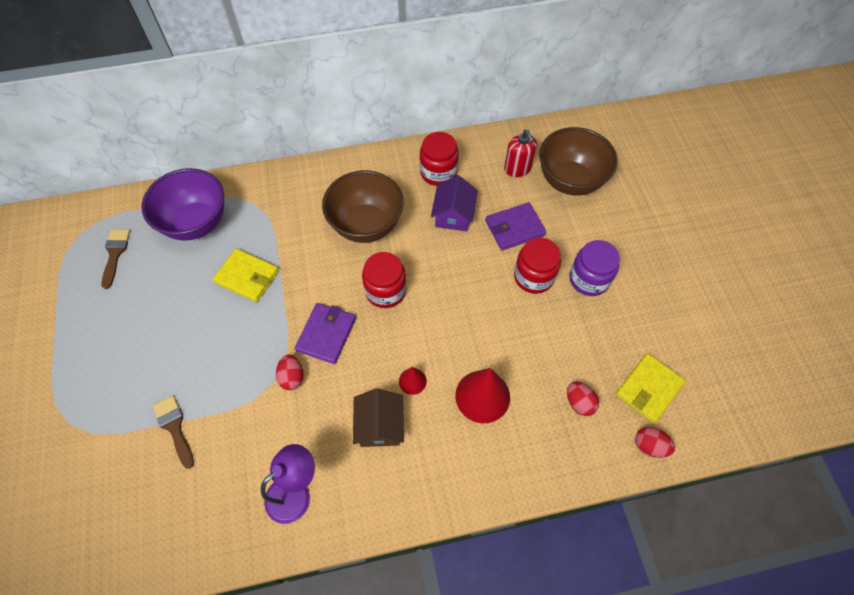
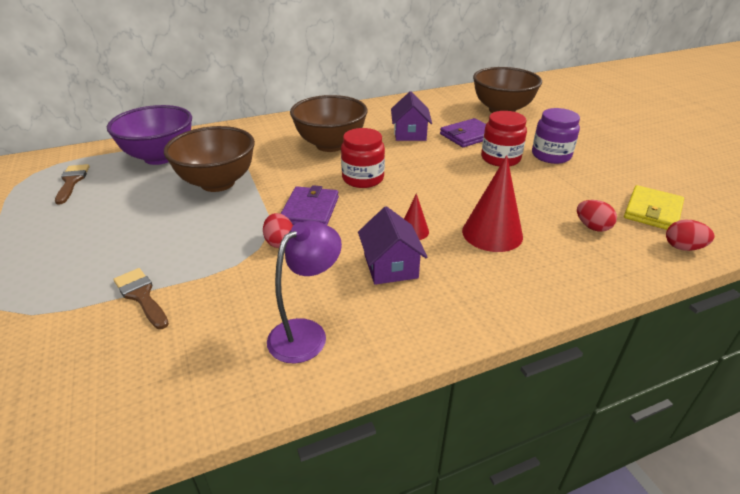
camera: 10 degrees left, 25 degrees down
yellow wallet [213,248,279,302] -> brown bowl [164,126,255,192]
brown house [353,389,404,447] -> purple house [358,206,427,285]
red jar [420,132,459,186] -> none
red soap dispenser [504,130,537,177] -> none

